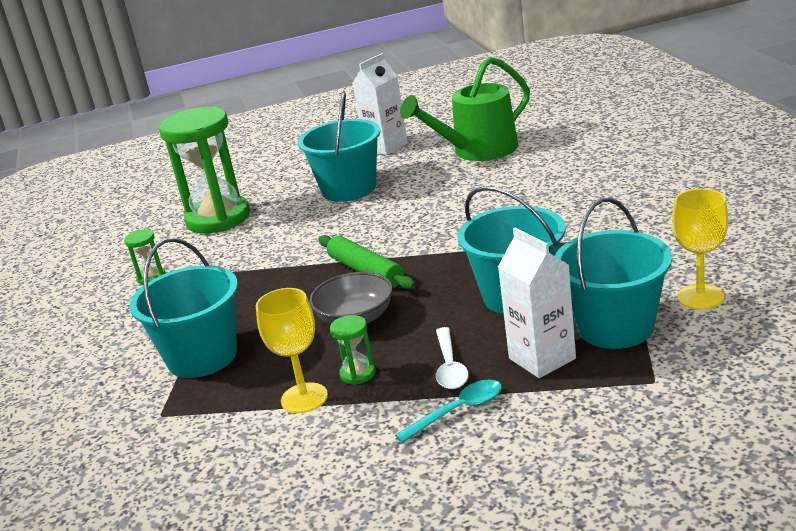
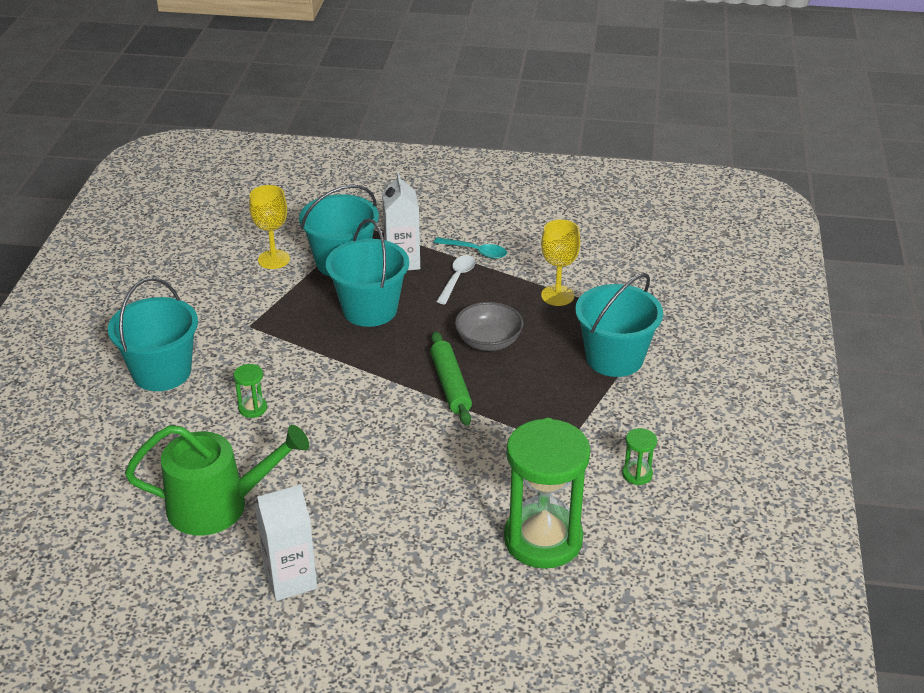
camera: 160 degrees left, 10 degrees up
turquoise bucket [298,91,381,202] -> turquoise bucket moved to [108,277,198,391]
green hourglass [330,315,376,385] -> green hourglass moved to [234,364,267,418]
turquoise spoon [395,380,502,443] -> turquoise spoon turned 150 degrees counterclockwise [434,237,507,259]

